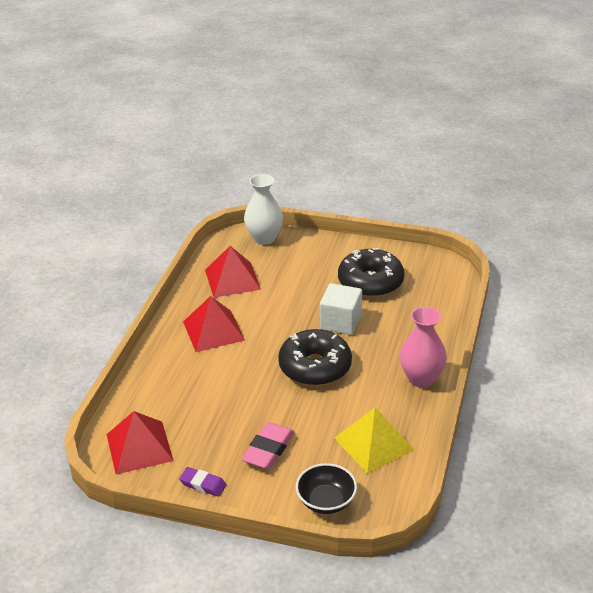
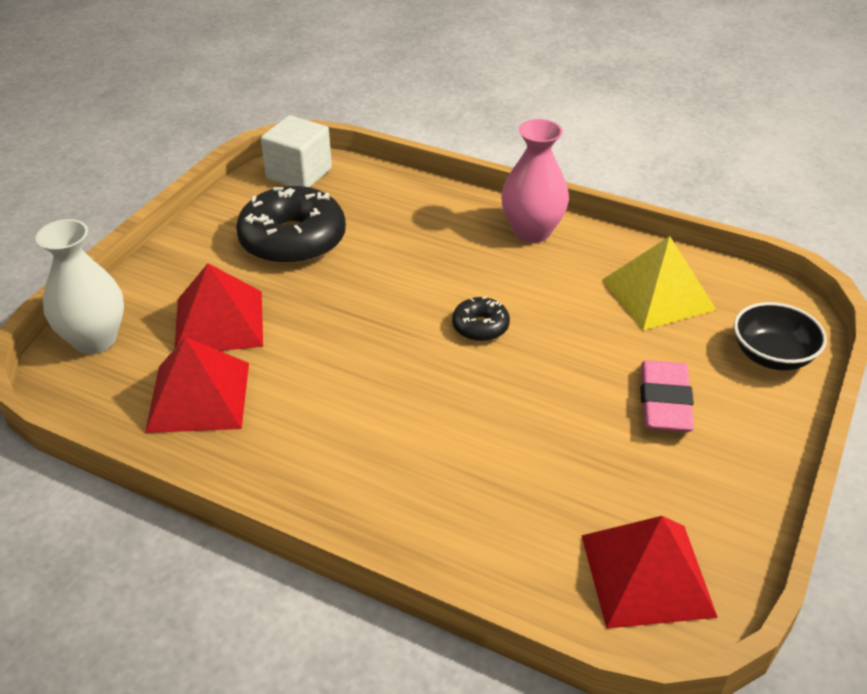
camera: 80 degrees left, 5 degrees up
purple eraser [179,467,227,497] -> none
red pyramid [183,296,245,352] -> red pyramid moved to [174,263,263,351]
pink eraser [241,422,294,469] -> pink eraser turned 60 degrees clockwise [640,360,694,432]
black donut [278,329,352,386] -> black donut [452,296,510,341], size x0.48
white cube [320,283,362,335] -> white cube moved to [261,115,332,187]

